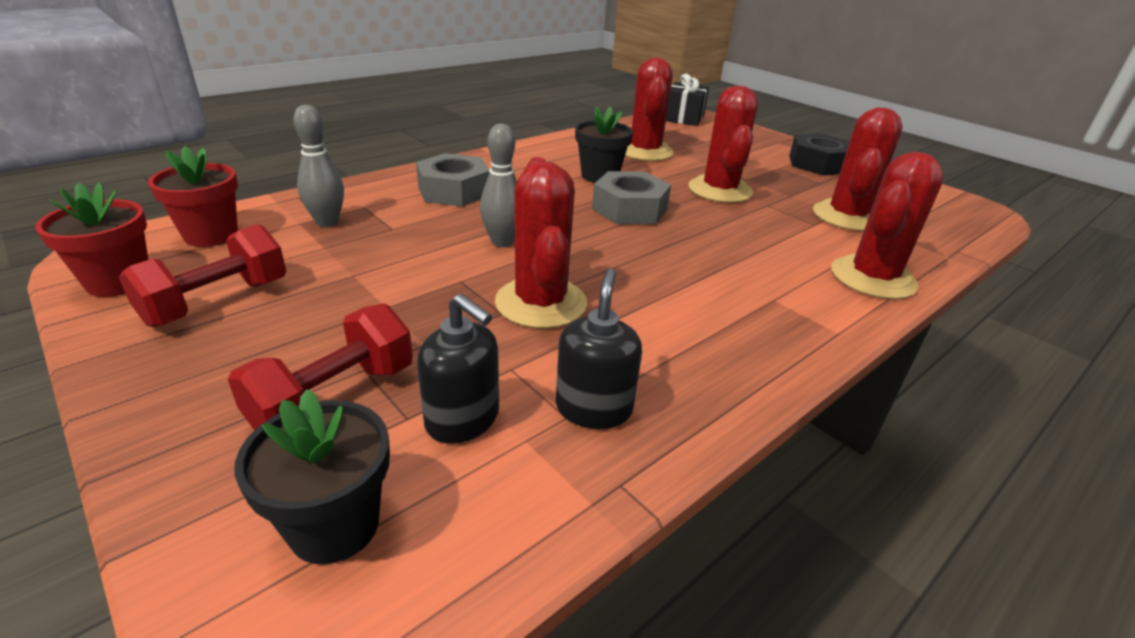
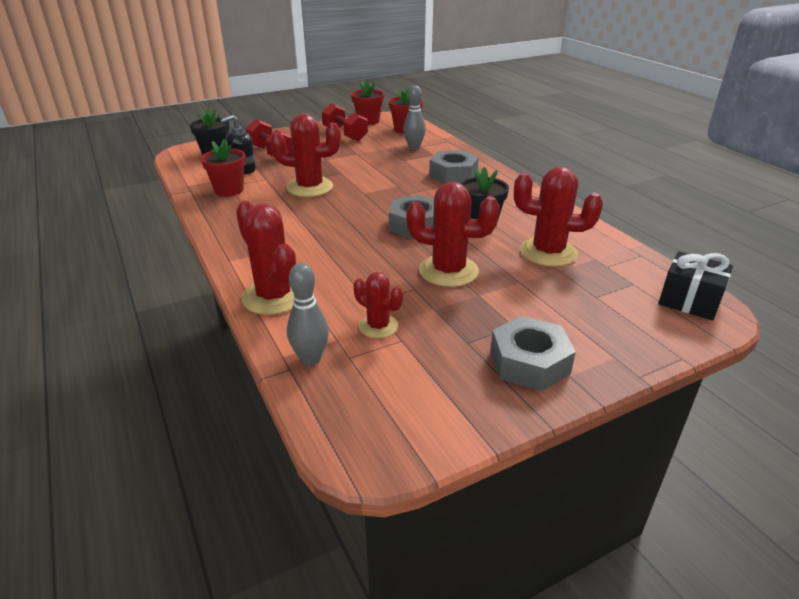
camera: 105 degrees right, 0 degrees up
grey bowling pin [480,124,517,247] -> grey bowling pin moved to [287,263,329,365]
black soap dispenser [556,268,642,429] -> red flower pot [201,139,246,196]
black nut [789,133,850,175] -> grey nut [490,316,576,391]
red cactus [813,107,903,231] -> red cactus [353,272,403,338], size x0.58

